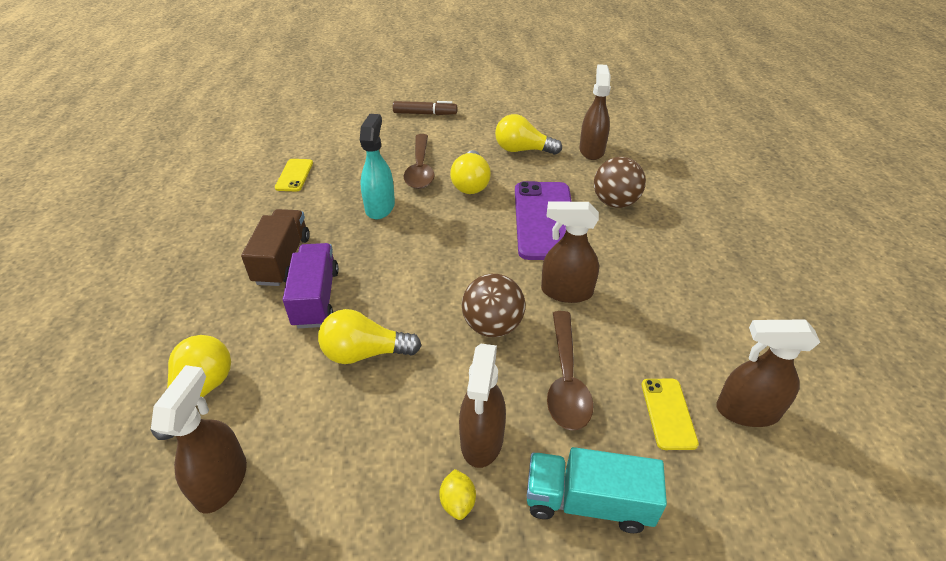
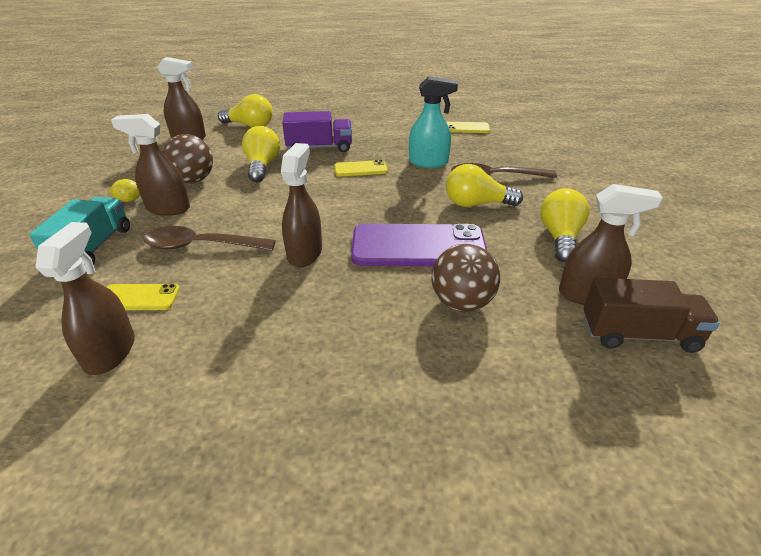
camera: 90 degrees right, 5 degrees down
brown truck [241,209,310,286] -> brown truck moved to [583,278,720,353]
brown marker [393,101,457,115] -> none
brown ball [462,274,525,337] -> brown ball moved to [162,134,213,183]
none -> yellow phone [335,160,388,177]

